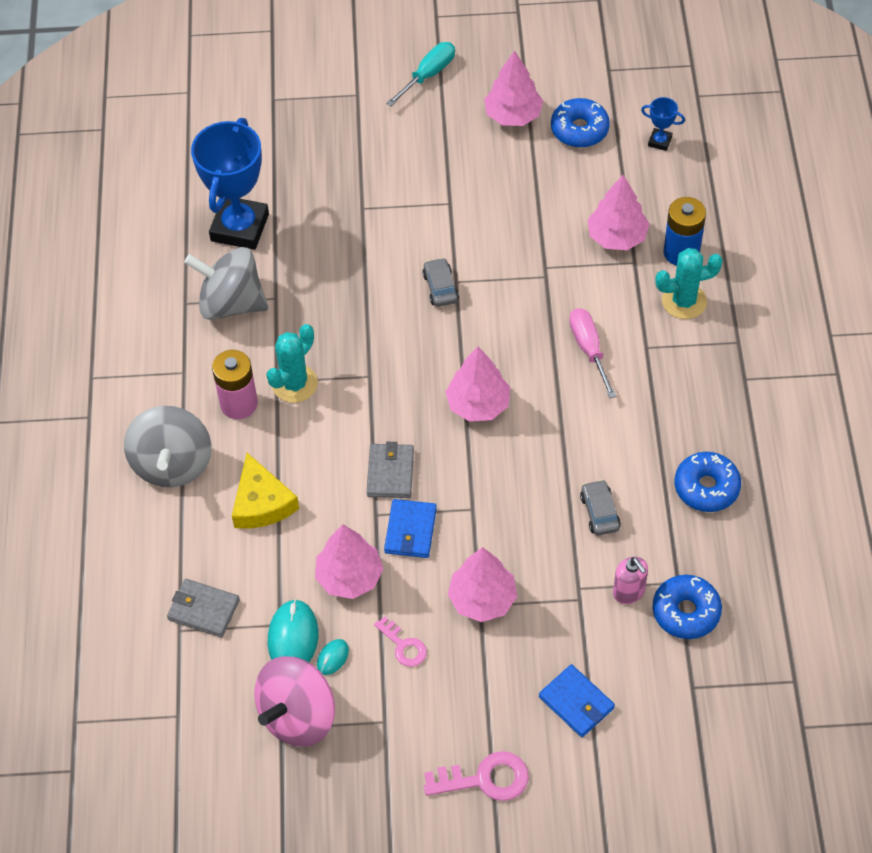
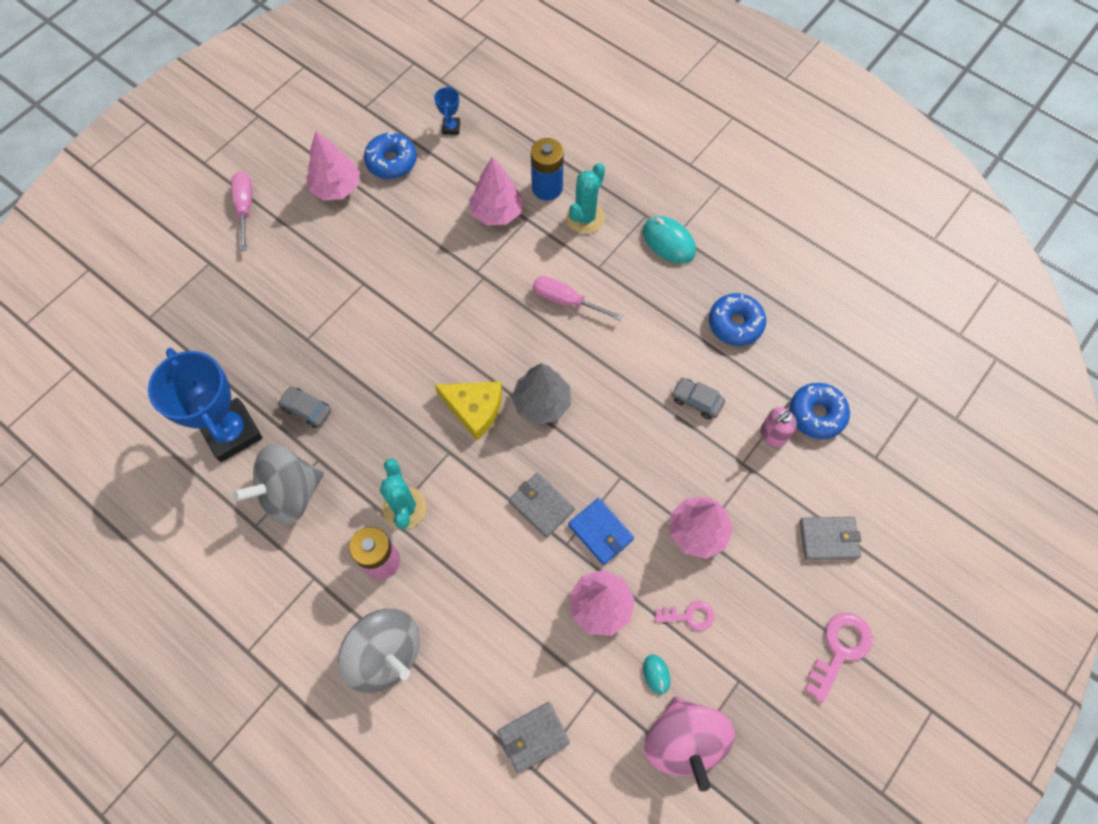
camera: 50 degrees left, 10 degrees up
yellow cheese [232,453,299,529] -> yellow cheese moved to [435,381,502,440]
turquoise mouse [268,599,318,662] -> turquoise mouse moved to [643,216,696,264]
turquoise screwdriver [386,42,455,106] -> pink screwdriver [231,171,252,251]
grey car [422,258,459,307] -> grey car moved to [278,386,331,428]
pink tree [445,347,510,422] -> grey tree [511,363,571,425]
blue wallet [539,664,615,737] -> grey wallet [800,517,861,560]
pink soap dispenser [613,557,648,604] -> pink soap dispenser turned 135 degrees clockwise [760,407,797,447]
blue trophy [641,97,685,151] -> blue trophy turned 60 degrees counterclockwise [434,86,460,135]

